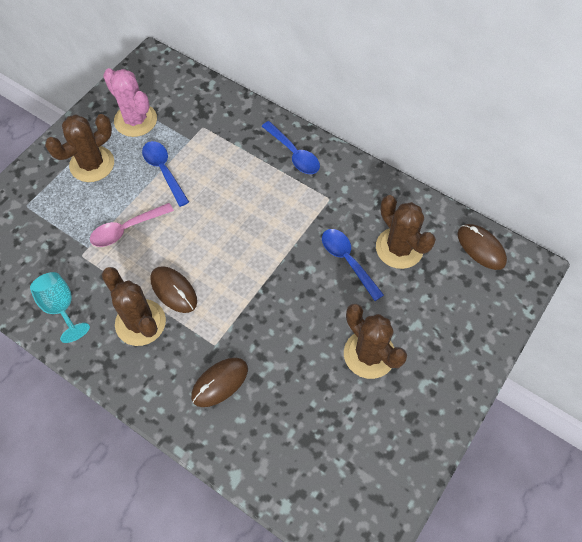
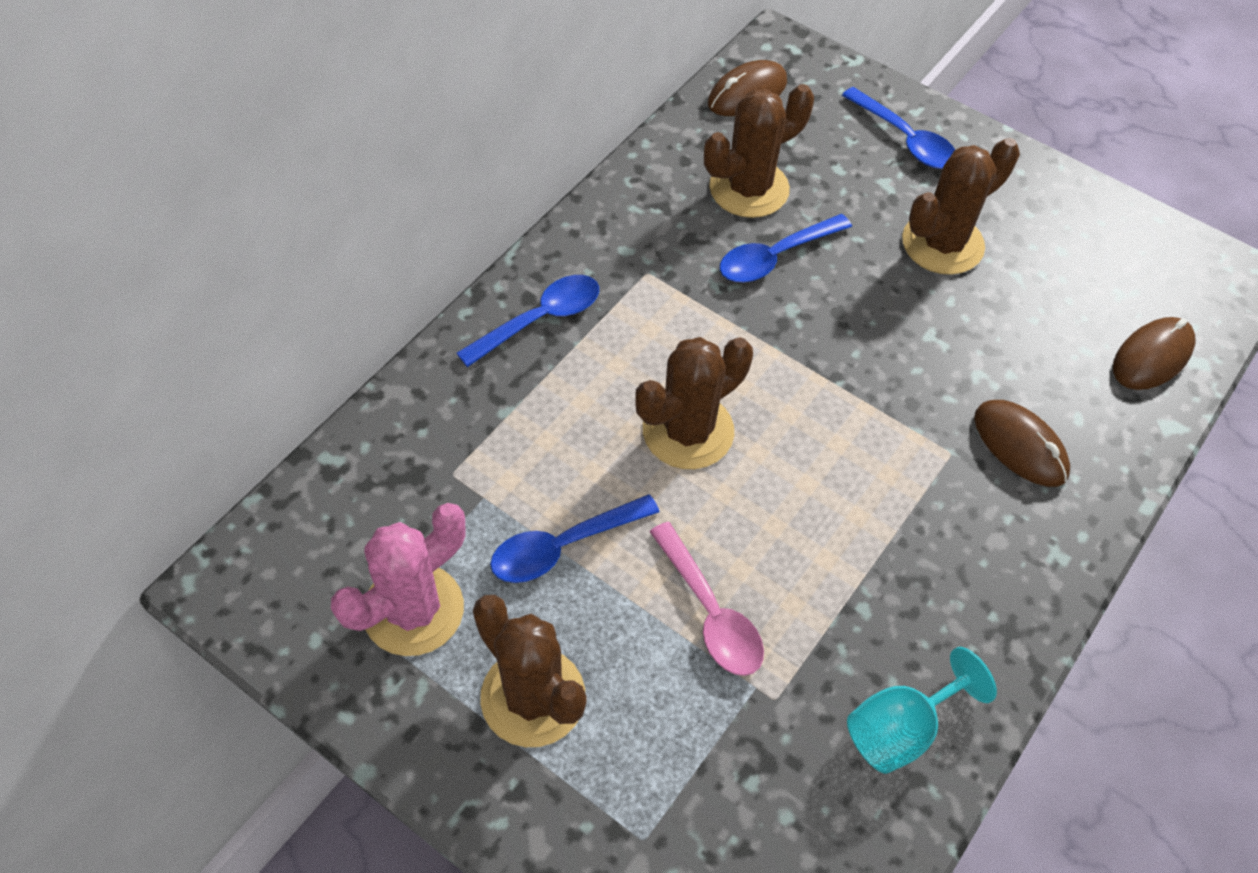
camera: 90 degrees left, 5 degrees down
brown cactus [102,267,166,346] -> brown cactus moved to [635,337,753,469]
brown mouse [150,266,197,313] -> brown mouse moved to [1113,317,1195,390]
none -> blue spoon [842,87,955,169]

